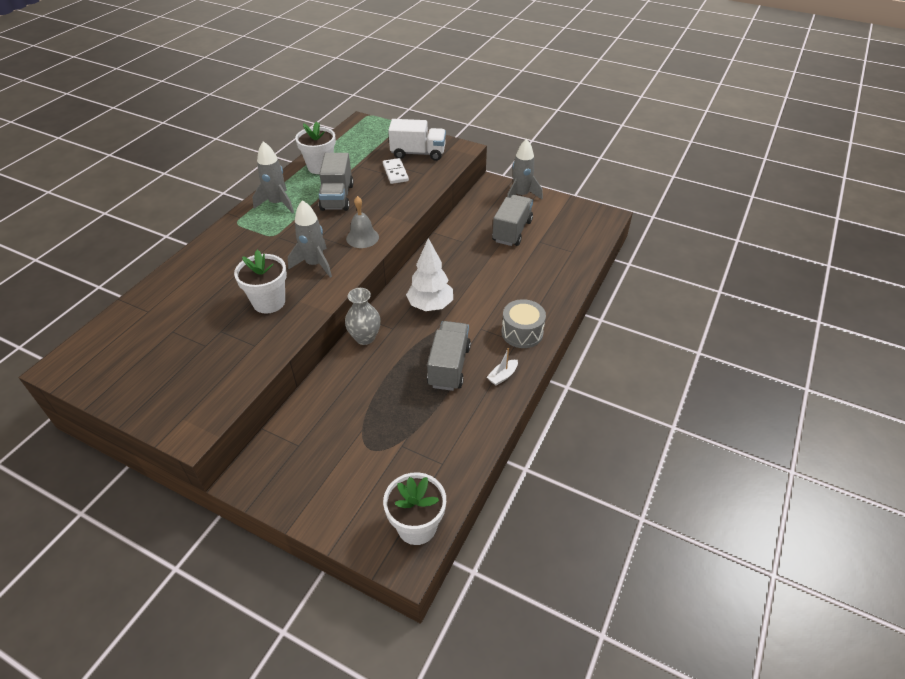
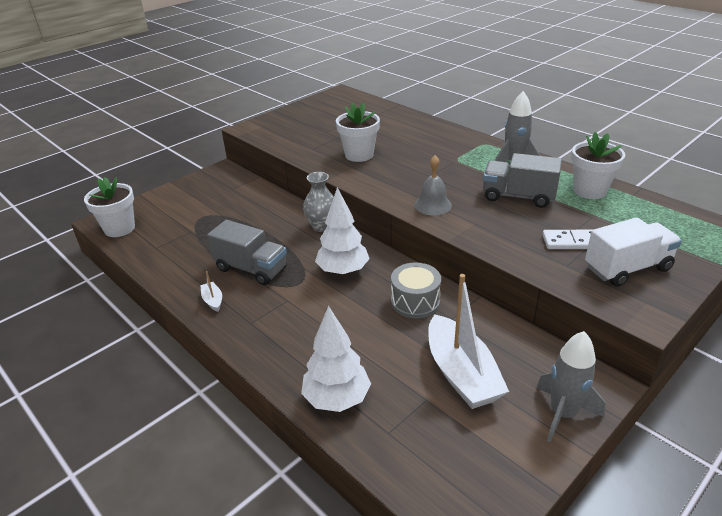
camera: 110 degrees right, 10 degrees down
grey rocket [288,200,332,278] -> none
white truck [388,119,446,161] -> white truck turned 135 degrees counterclockwise [585,217,682,287]
grey truck [492,195,533,246] -> white boat [428,274,509,409]
grey drum [502,299,546,348] -> grey drum moved to [391,262,441,318]
none -> white tree [301,306,371,412]

